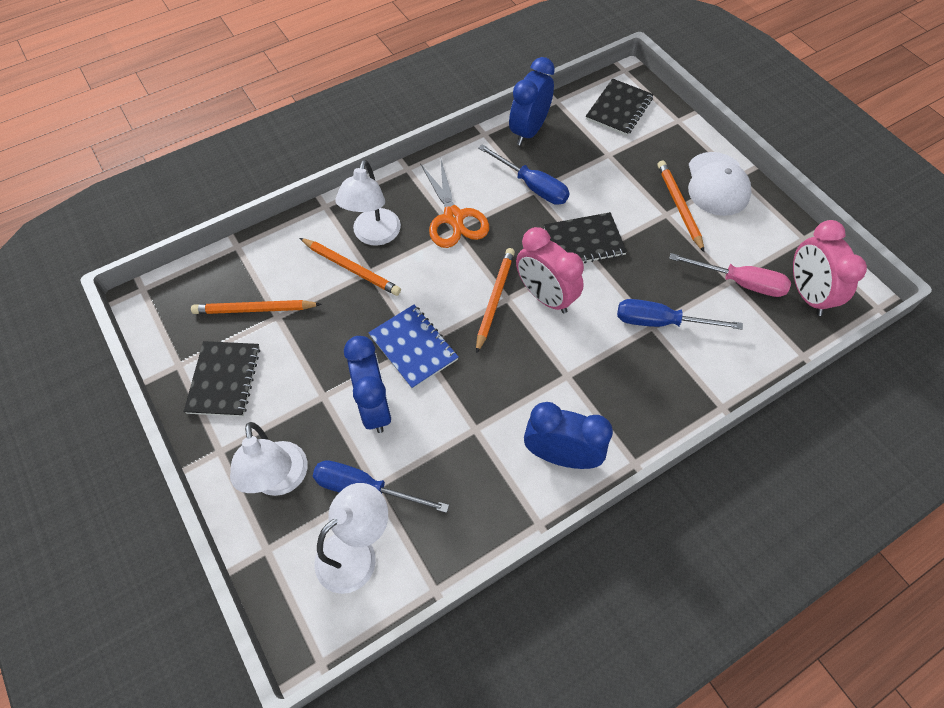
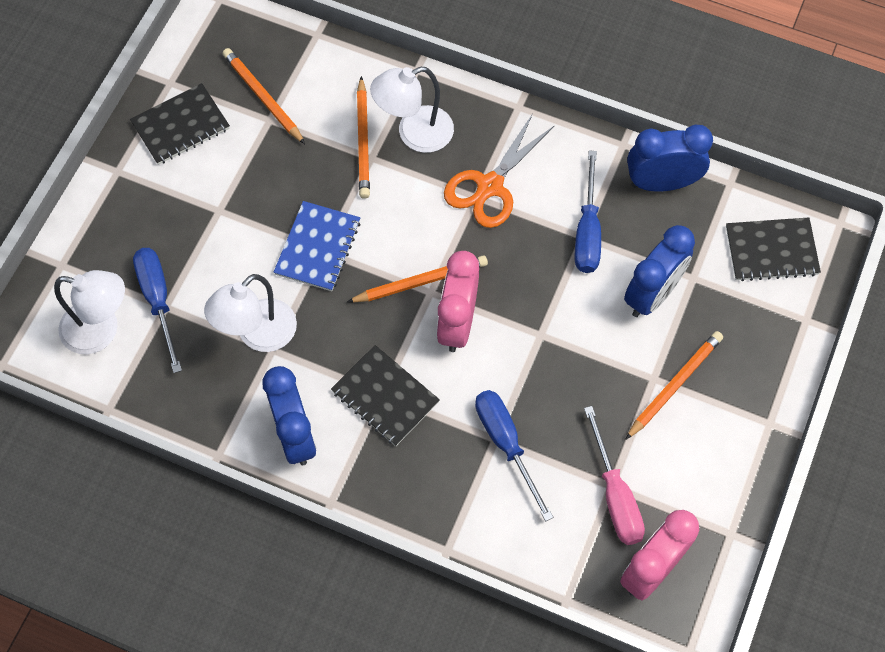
camera: 55 degrees right, 5 degrees up
white lamp [230,422,308,496] -> white lamp moved to [204,274,297,352]
blue clock [344,336,392,433] -> blue clock moved to [624,225,695,317]
black notebook [544,212,627,263] -> black notebook moved to [331,345,440,446]
white cap [688,152,752,216] -> none

